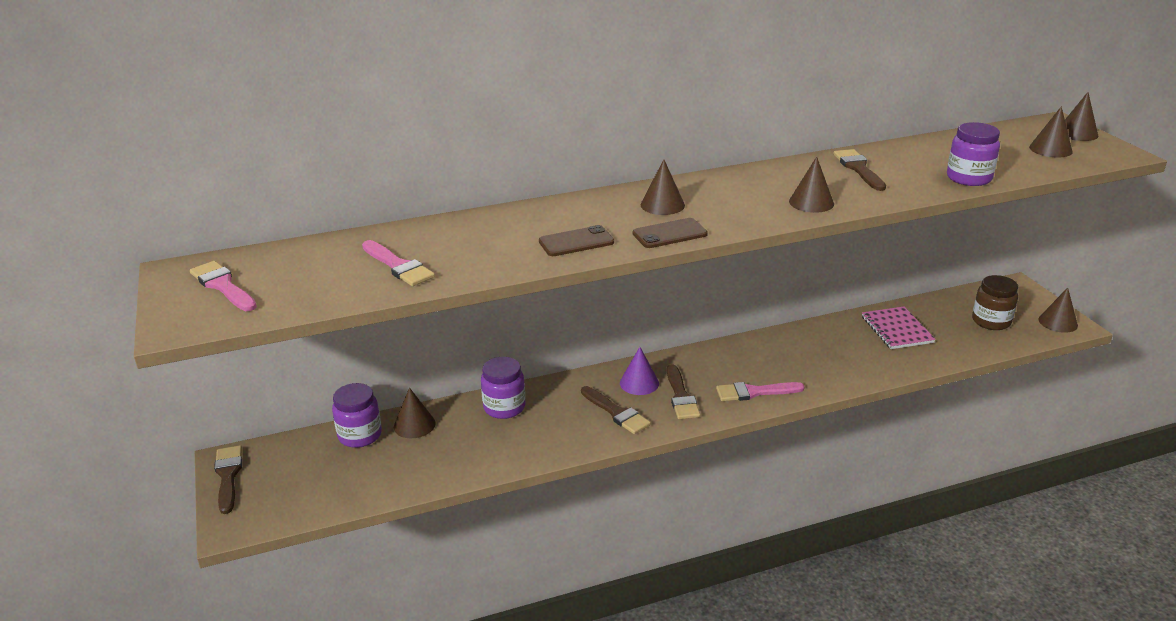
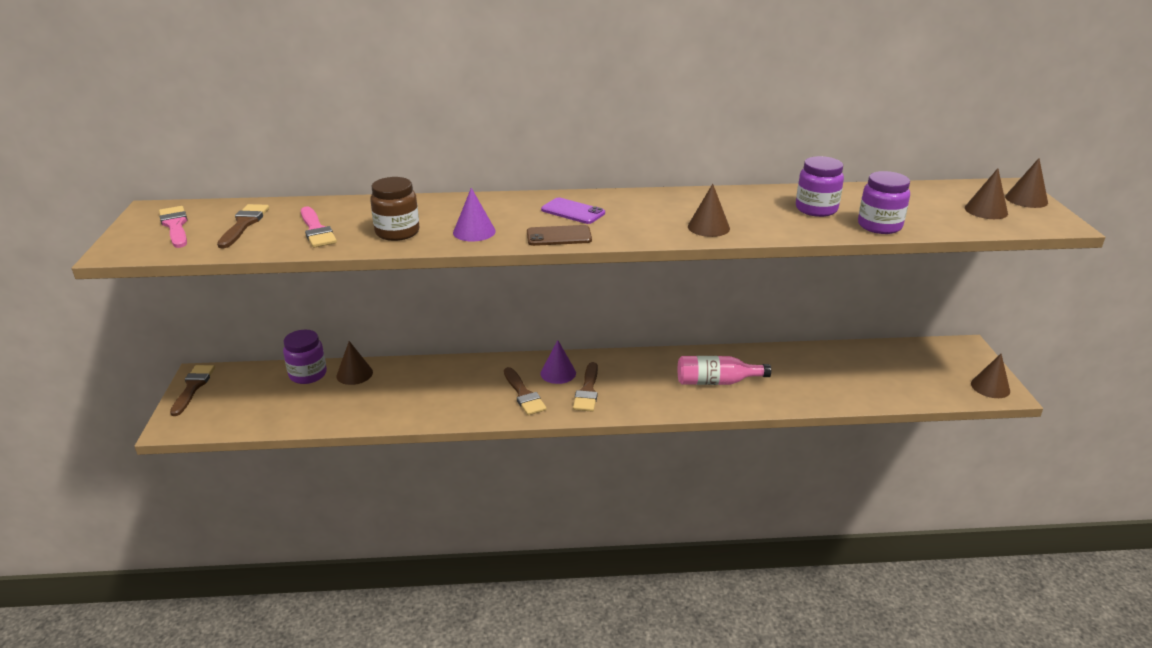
camera: 15 degrees right, 0 degrees up
purple jar [481,357,525,419] -> purple jar moved to [796,156,844,217]
brown phone [539,225,614,256] -> purple cone [453,188,496,241]
brown cone [641,159,685,215] -> purple phone [541,198,605,224]
pink brush [716,382,805,401] -> none
brown brush [833,149,886,191] -> brown brush moved to [217,204,269,248]
pink notebook [862,307,936,349] -> none
brown jar [972,275,1018,330] -> brown jar moved to [370,177,419,241]
none -> pink bottle [678,356,771,385]

